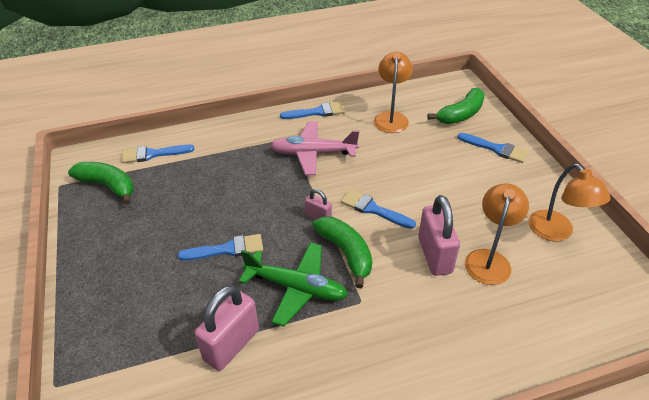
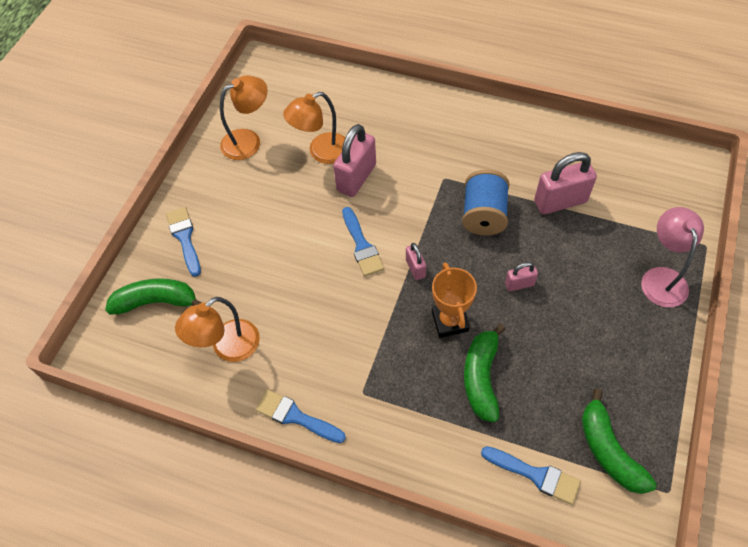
camera: 140 degrees left, 15 degrees up
blue brush [178,234,263,261] -> pink padlock [505,262,538,291]
green plane [239,242,348,327] -> blue spool [462,169,509,236]
pink plane [271,121,359,175] -> none
green banana [312,217,372,288] -> green banana moved to [464,324,506,422]
orange lamp [529,163,611,241] -> orange lamp turned 45 degrees clockwise [220,76,267,160]
none -> orange trophy [432,263,477,338]
none -> pink lamp [641,207,704,308]

